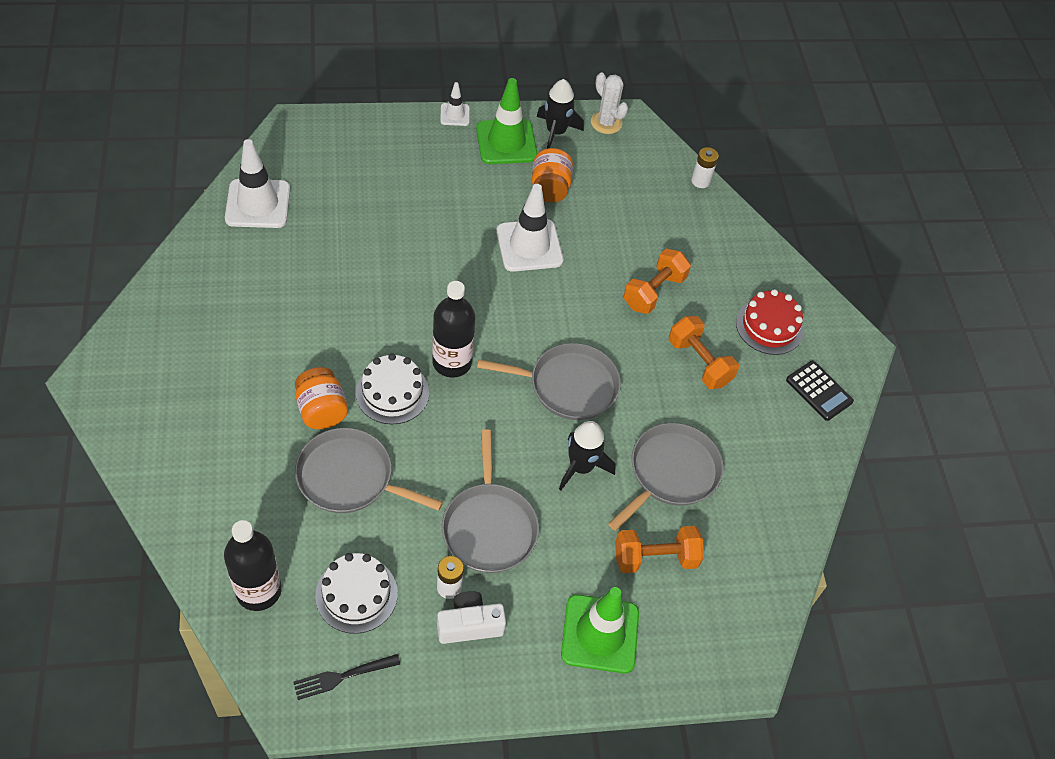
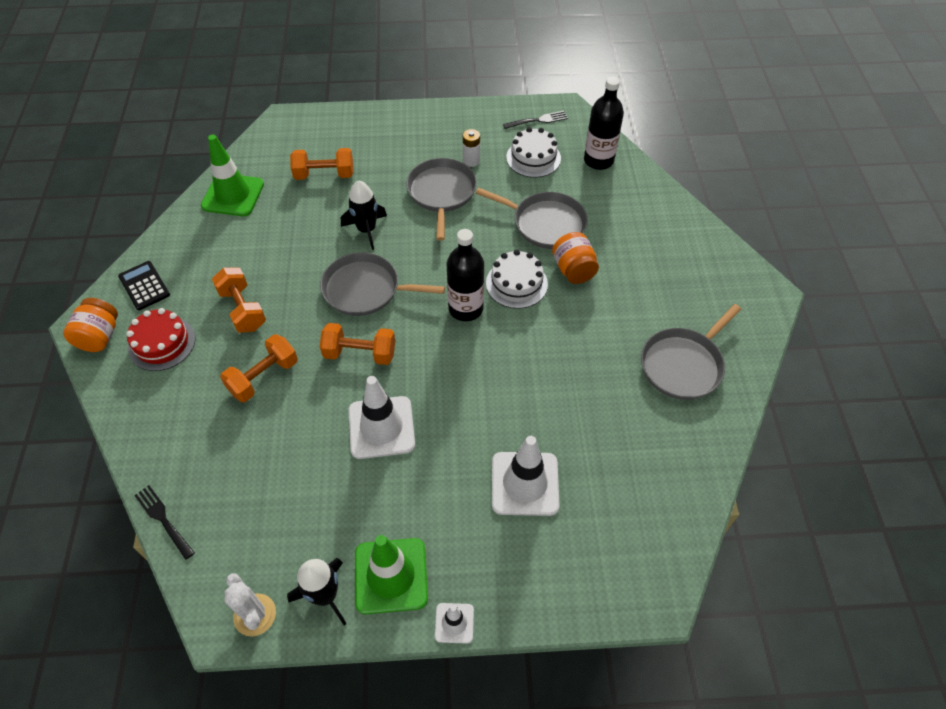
camera: 170 degrees left, 0 degrees up
white traffic cone [225,139,290,228] -> white traffic cone moved to [492,436,559,516]
white camera [437,591,506,644] -> none
orange jar [532,148,573,202] -> orange jar moved to [63,298,118,352]
green traffic cone [561,587,639,674] -> green traffic cone moved to [201,135,264,216]
grey pan [608,423,723,531] -> grey pan moved to [641,304,741,400]
white battery [691,147,719,188] -> black fork [134,485,195,560]
none -> orange dumbbell [320,323,395,365]

